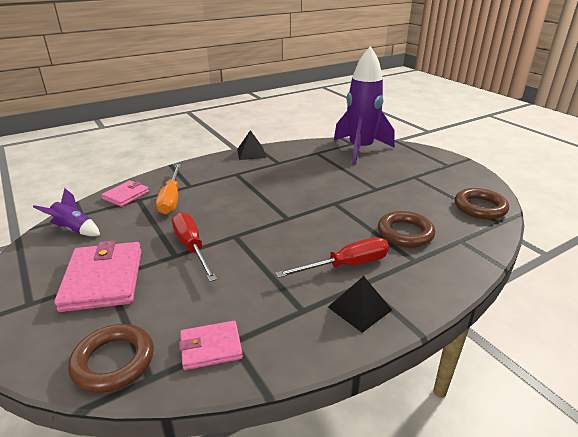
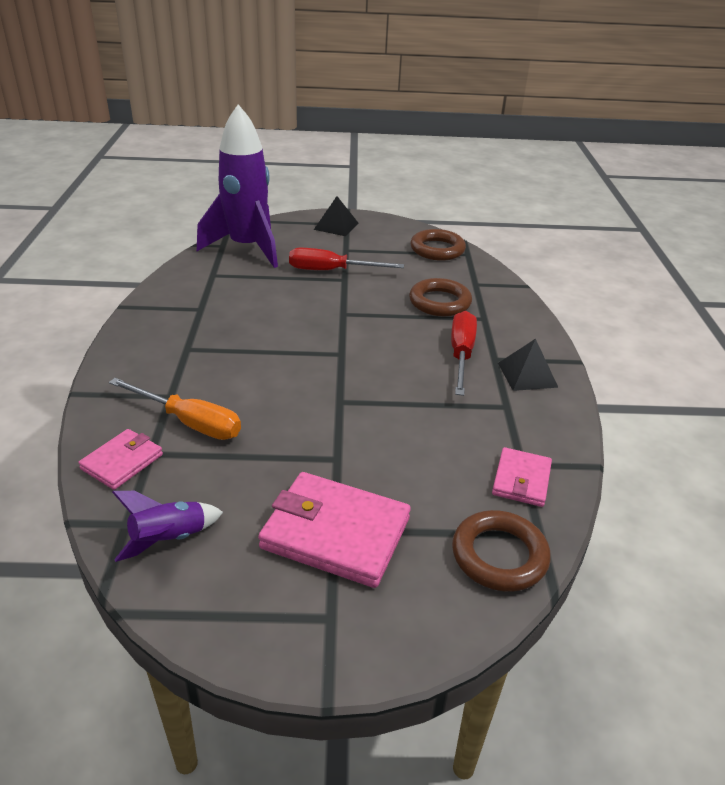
camera: 60 degrees left, 5 degrees up
pink wallet [101,180,149,207] -> pink wallet turned 60 degrees clockwise [78,429,163,490]
red screwdriver [172,212,217,282] -> red screwdriver moved to [289,248,404,270]
black pyramid [237,130,266,160] -> black pyramid moved to [314,196,358,236]

